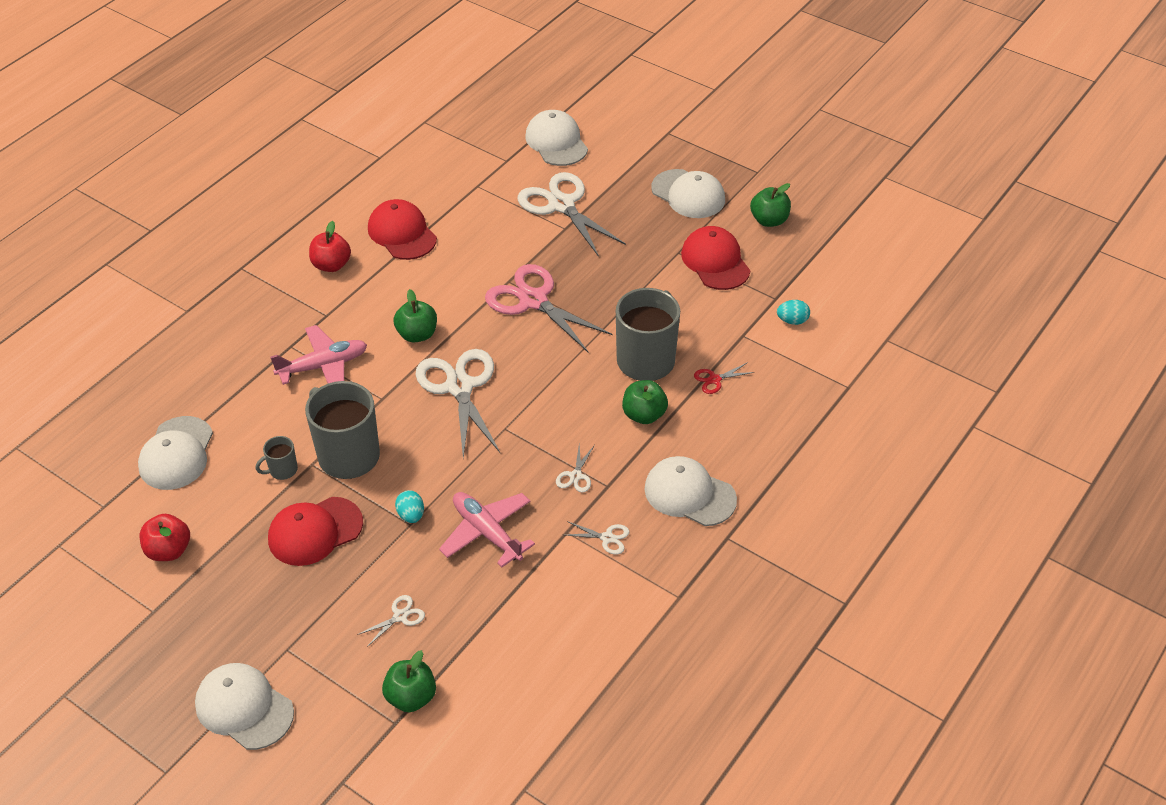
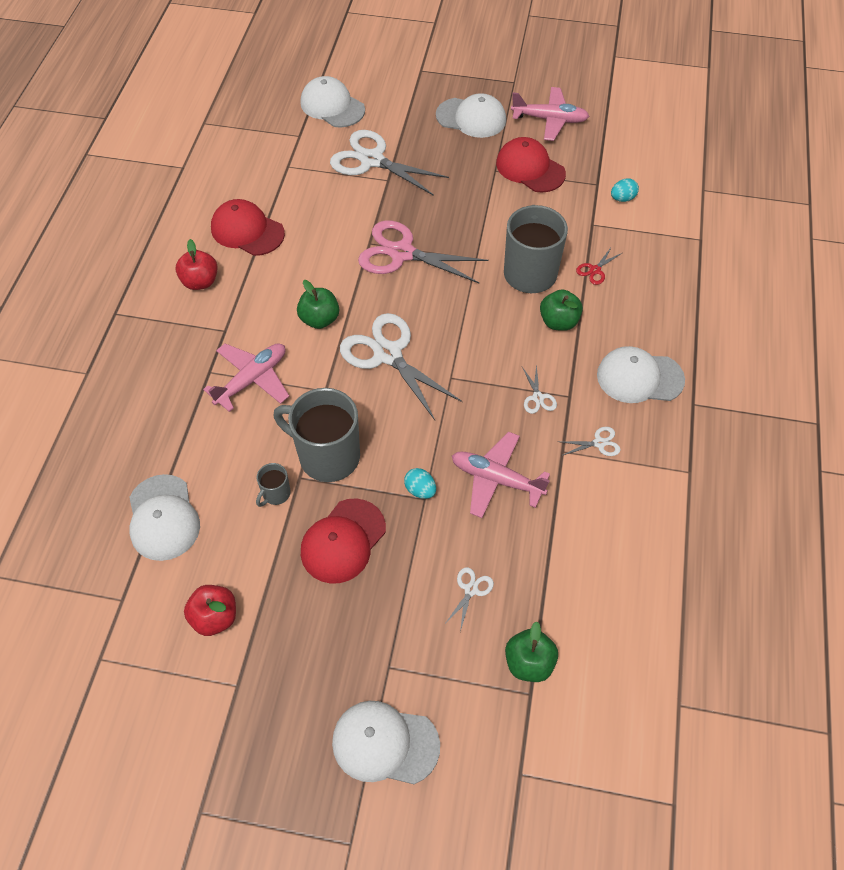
camera: 25 degrees left, 10 degrees up
green apple [750,183,791,227] -> pink plane [511,87,589,141]

